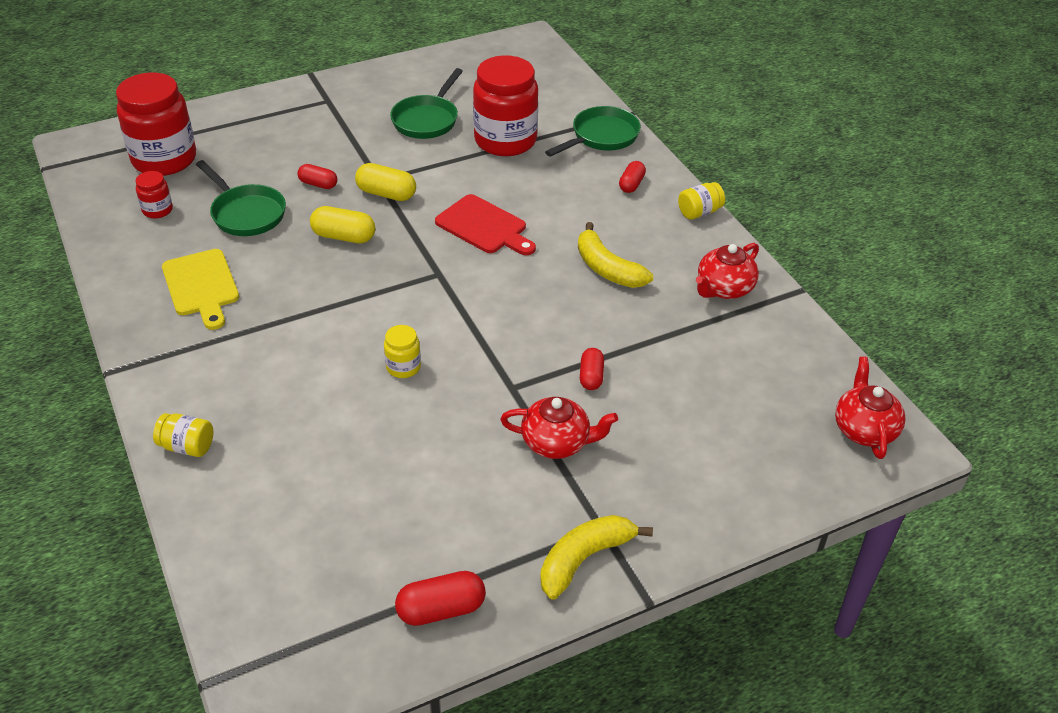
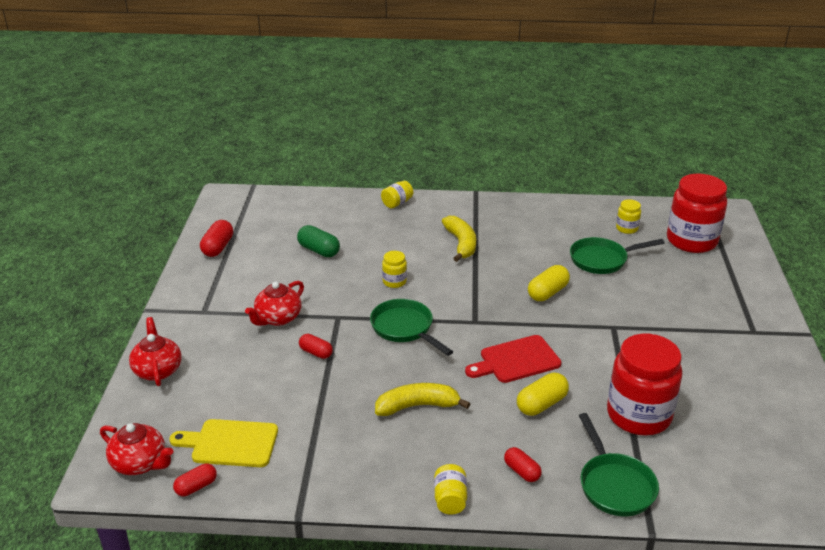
camera: 120 degrees right, 10 degrees down
red jar [136,171,173,218] -> yellow jar [616,199,641,234]
yellow cutting board [162,249,239,330] -> yellow cutting board moved to [169,419,278,467]
red capsule [298,164,337,189] -> red capsule moved to [173,464,217,496]
yellow capsule [355,163,416,201] -> yellow capsule moved to [517,373,569,416]
green pan [390,68,463,139] -> green pan moved to [370,299,453,356]
yellow banana [540,515,653,600] -> yellow banana moved to [442,216,476,262]
red teapot [696,243,759,299] -> red teapot moved to [129,317,181,386]
none -> green capsule [297,225,340,257]

